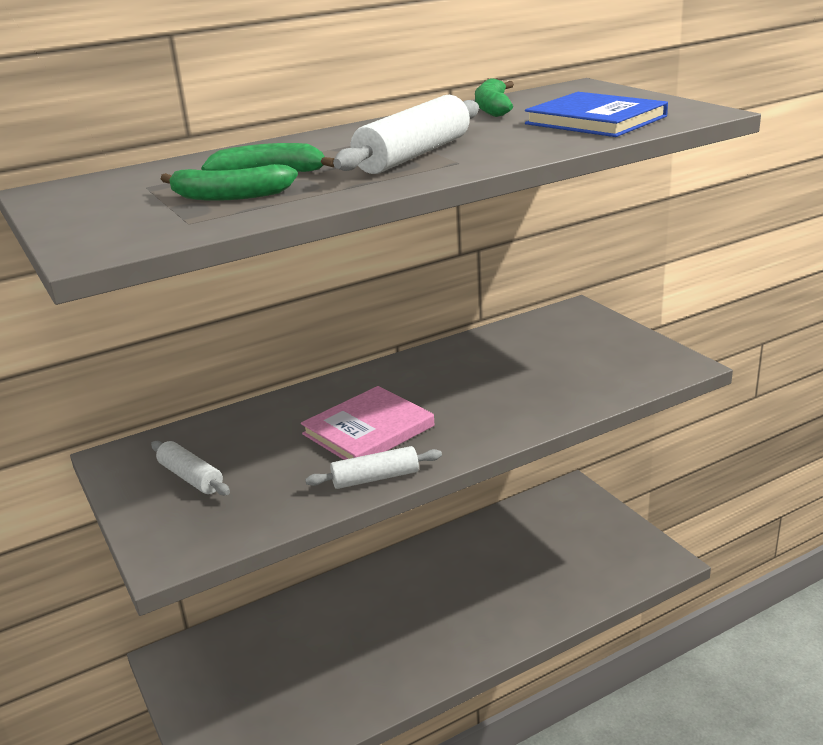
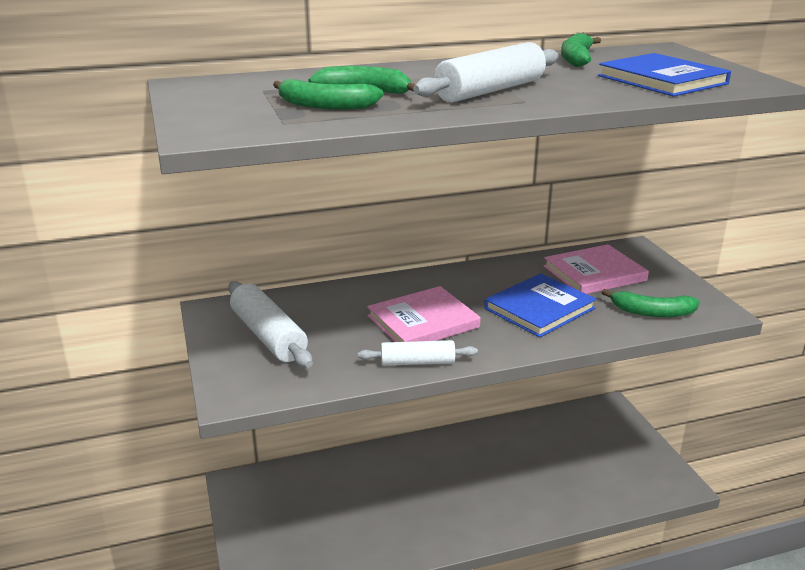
camera: 10 degrees right, 0 degrees up
white rolling pin [151,441,230,496] -> white rolling pin [228,281,313,368], size x1.62
none -> blue book [484,274,597,337]
none -> pink book [543,244,649,294]
none -> green banana [601,289,700,317]

